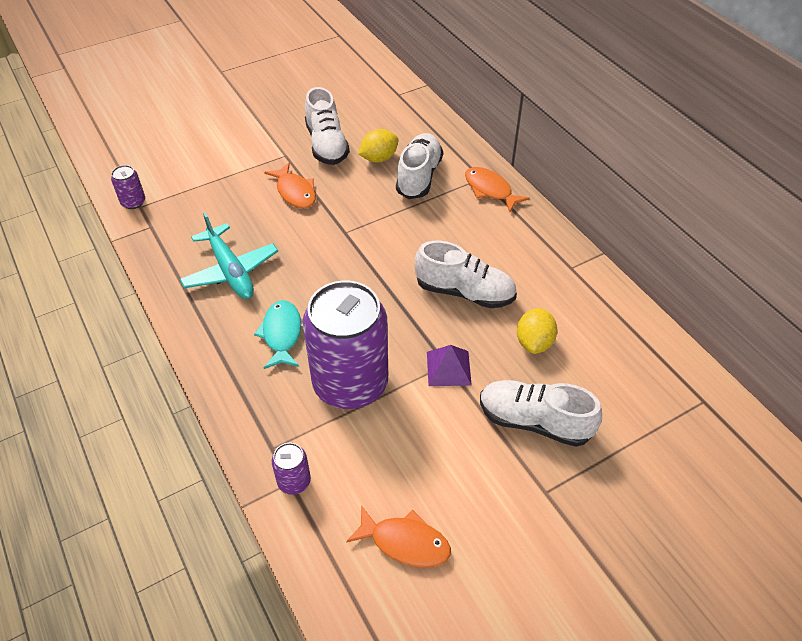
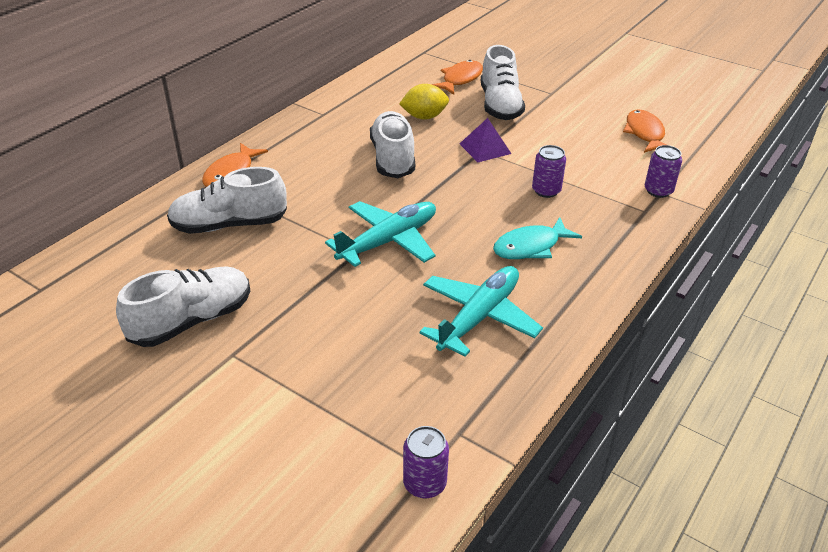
camera: 115 degrees left, 10 degrees down
orange fish [264,162,316,208] -> orange fish moved to [431,60,483,95]
purple can [303,281,388,409] -> purple can [532,145,566,198], size x0.40
yellow lemon [358,129,398,162] -> none
none -> turquoise plane [325,201,436,267]

